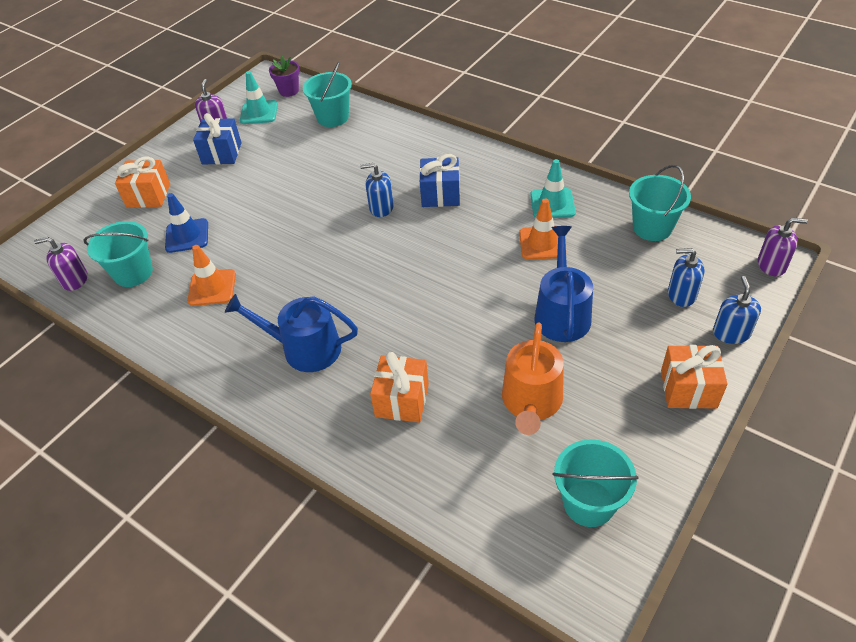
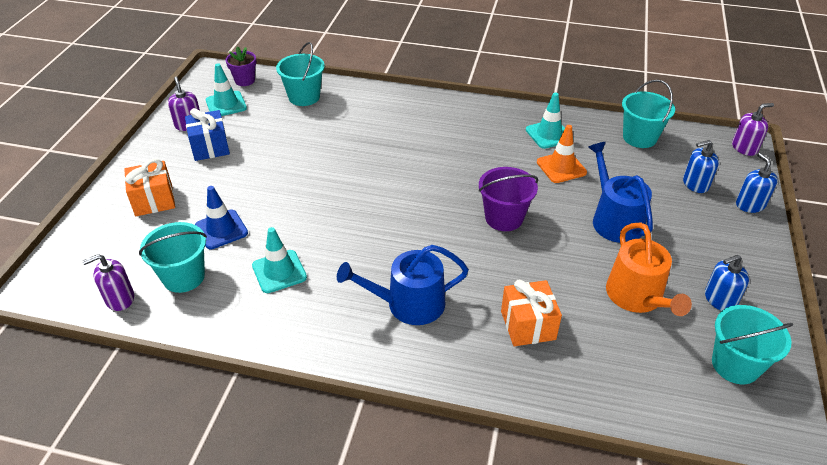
camera: 25 degrees left, 5 degrees down
orange traffic cone [187,245,236,306] -> turquoise traffic cone [252,227,307,293]
blue soap dispenser [360,163,394,217] -> blue soap dispenser moved to [705,255,749,311]
blue gift [419,154,460,207] -> none
orange gift [661,345,728,409] -> none
none -> purple bucket [479,167,538,231]

